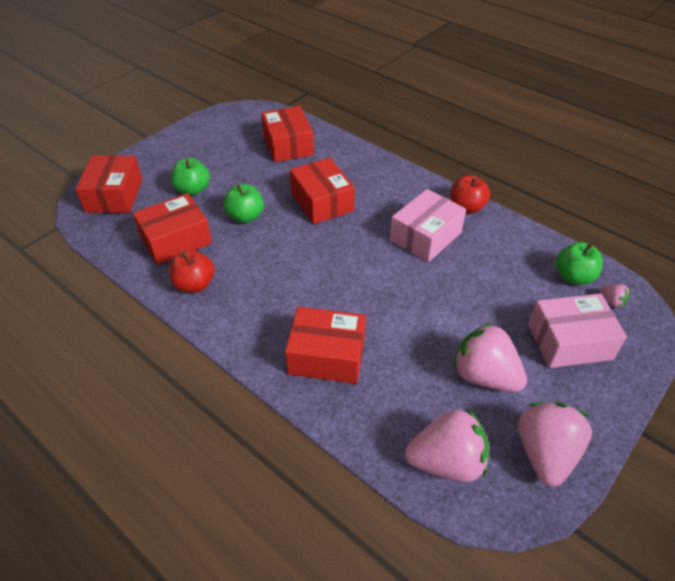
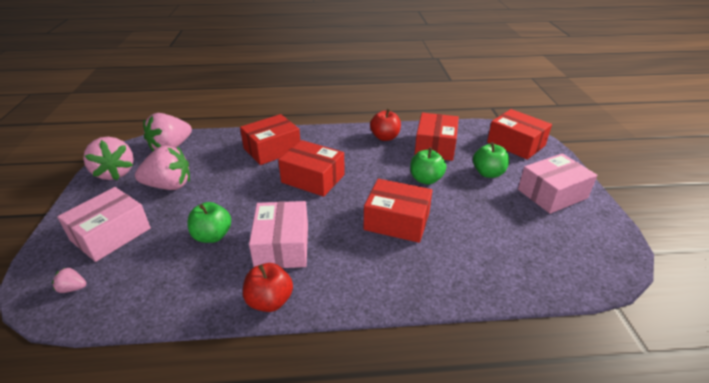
camera: 135 degrees right, 10 degrees down
red box [261,106,314,162] -> red box moved to [278,140,345,197]
green apple [556,242,603,285] -> green apple moved to [187,202,231,243]
none -> pink box [518,153,598,214]

